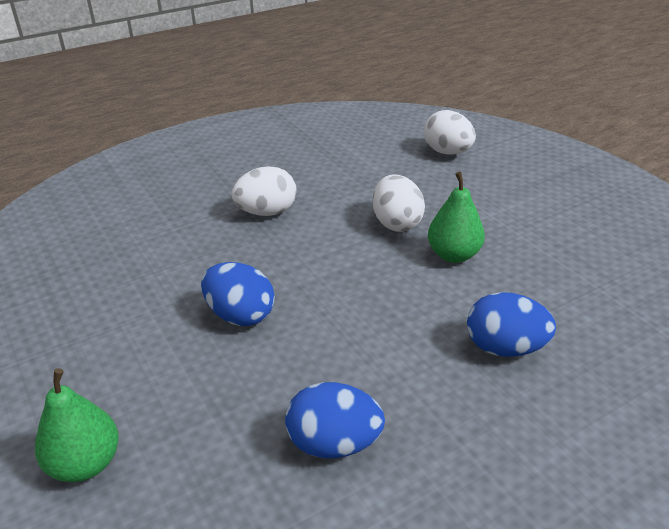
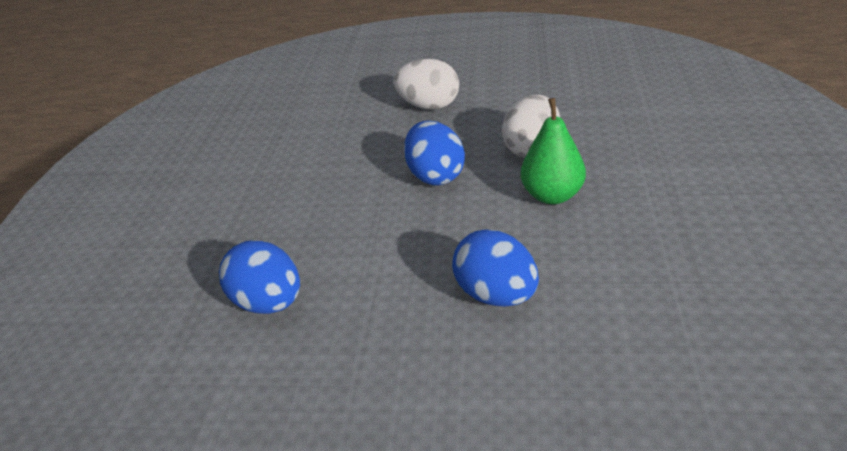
camera: 40 degrees right, 0 degrees up
green pear [35,368,119,482] -> none
blue egg [201,262,275,326] -> blue egg moved to [404,121,465,186]
white egg [424,110,476,155] -> none

